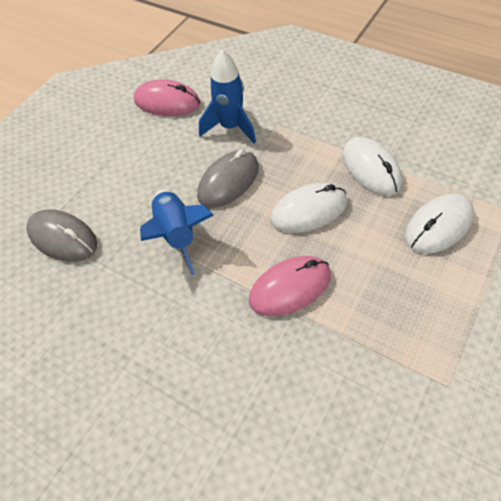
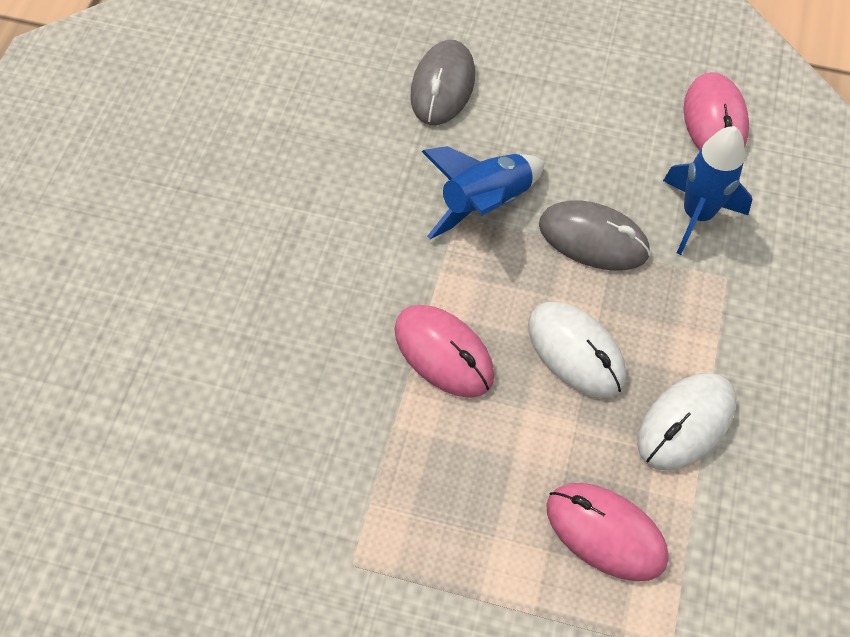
camera: 70 degrees right, 5 degrees up
white mouse [405,194,474,254] -> pink mouse [546,483,669,581]

